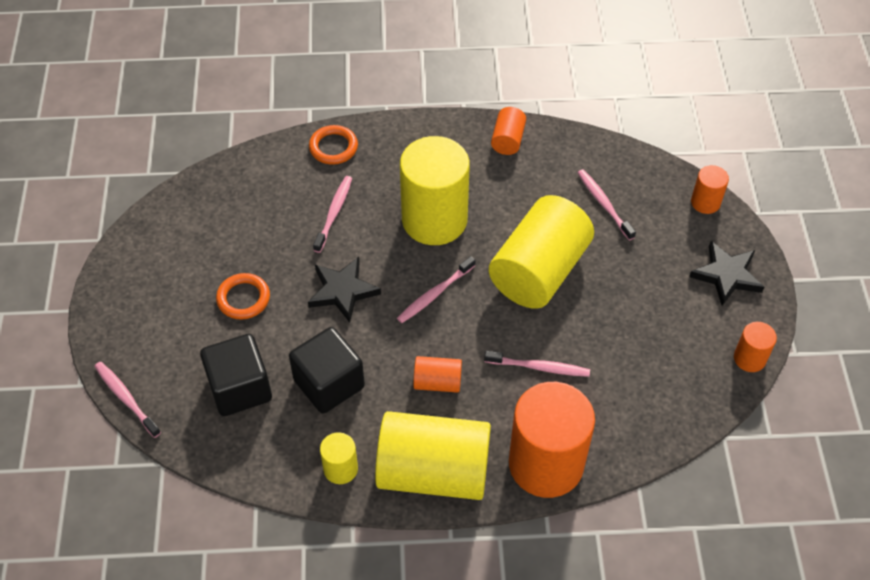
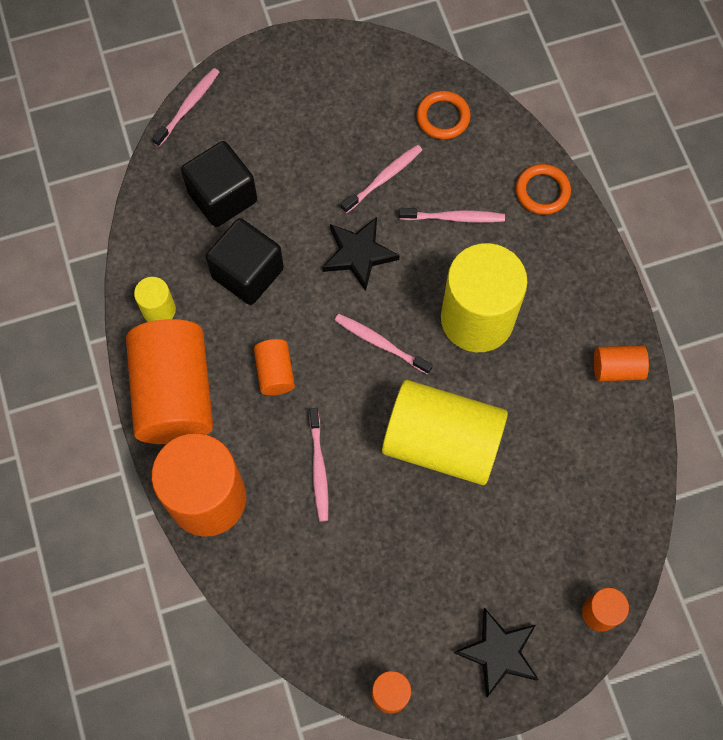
camera: 75 degrees right, 15 degrees up
orange ring [216,273,270,320] -> orange ring moved to [416,91,471,139]
yellow cylinder [375,411,491,500] -> orange cylinder [126,319,213,444]
pink toothbrush [577,169,636,240] -> pink toothbrush moved to [341,145,422,213]

